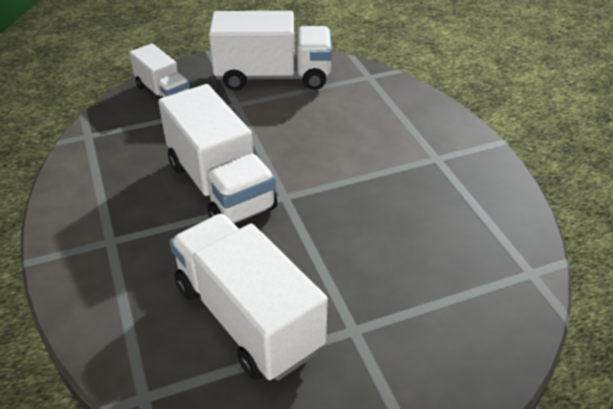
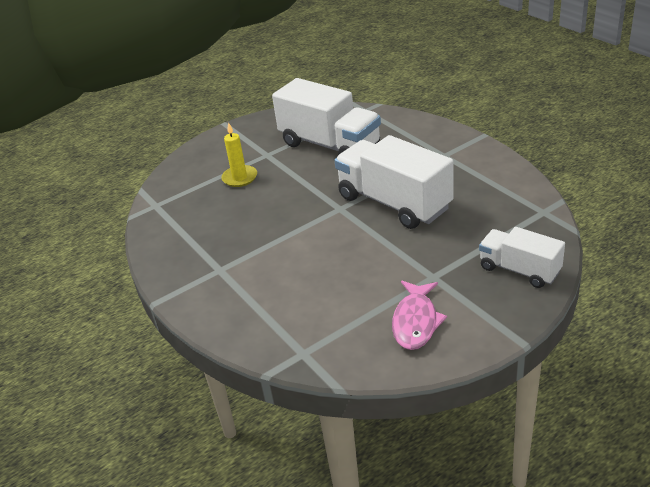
camera: 170 degrees right, 5 degrees down
white truck [209,11,332,90] -> pink fish [392,281,447,350]
none -> yellow candle [221,122,257,187]

